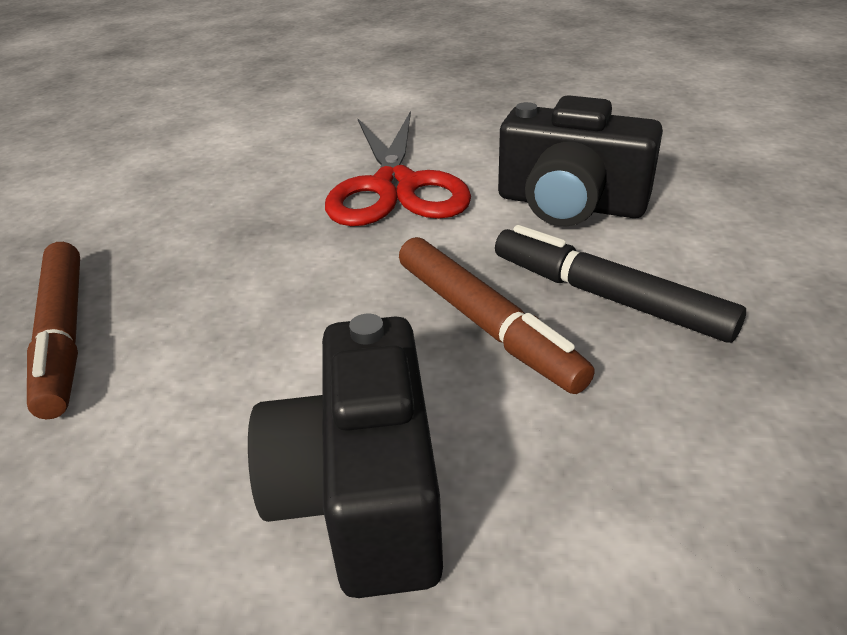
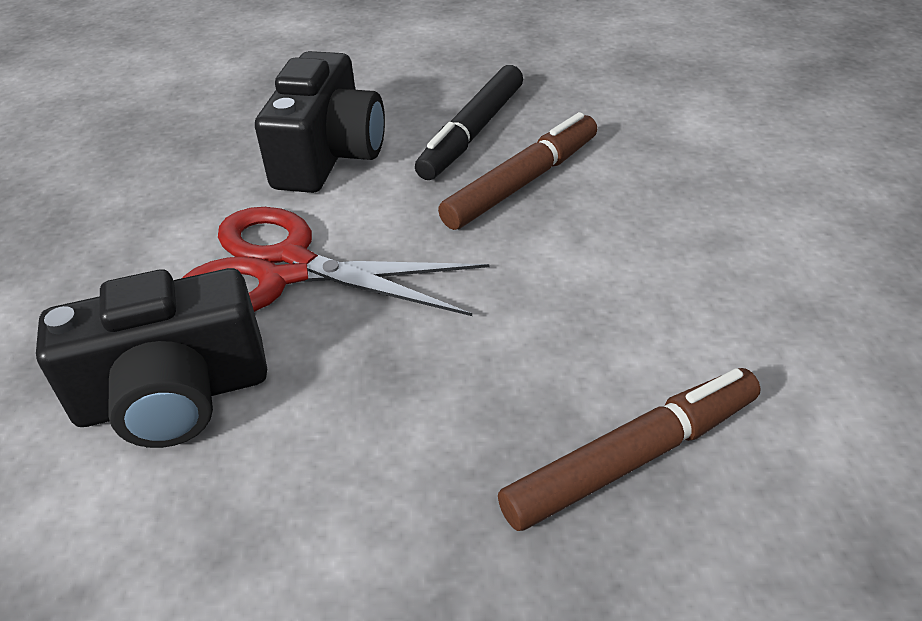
camera: 100 degrees left, 5 degrees up
black camera [248,314,443,598] -> black camera moved to [36,268,267,448]
red scissors [325,111,471,226] -> red scissors turned 150 degrees counterclockwise [182,207,490,316]

